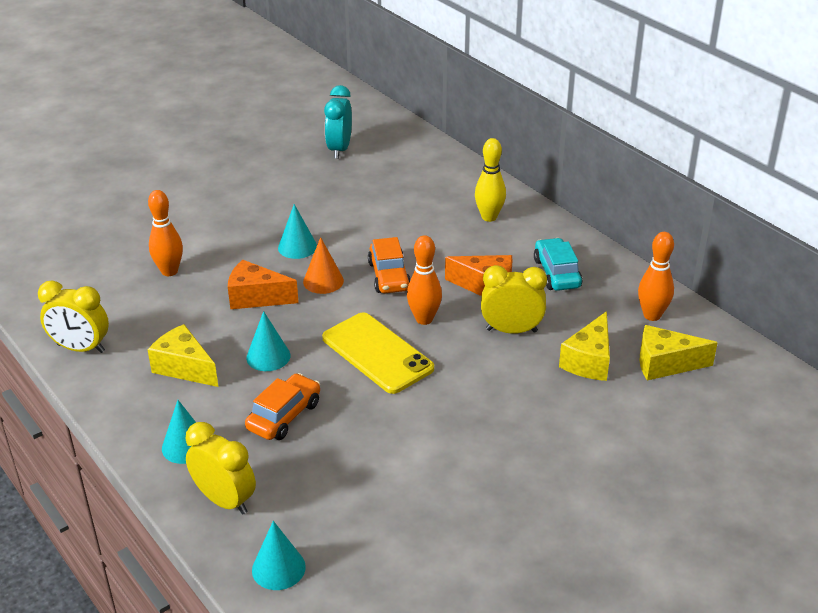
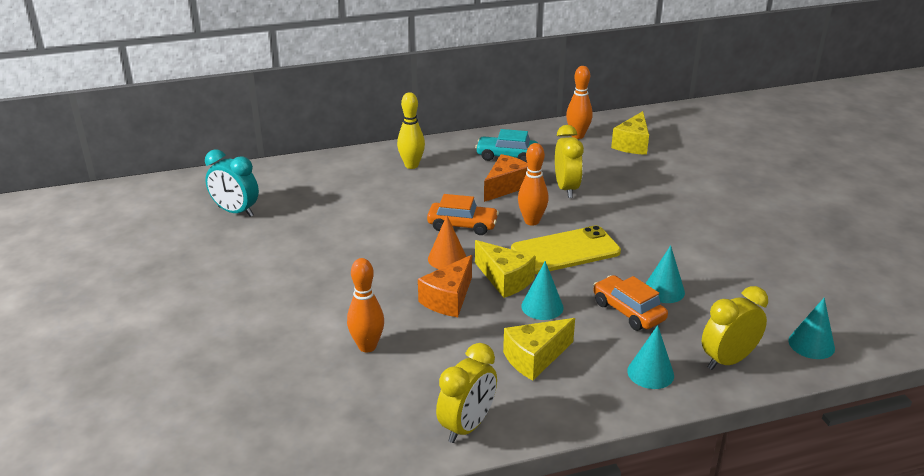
camera: 70 degrees left, 5 degrees down
turquoise cone [278,204,317,259] -> turquoise cone moved to [645,245,685,303]
yellow clock [481,265,547,334] -> yellow clock turned 150 degrees clockwise [555,125,584,198]
yellow cheese [559,311,610,381] -> yellow cheese moved to [475,240,536,298]

